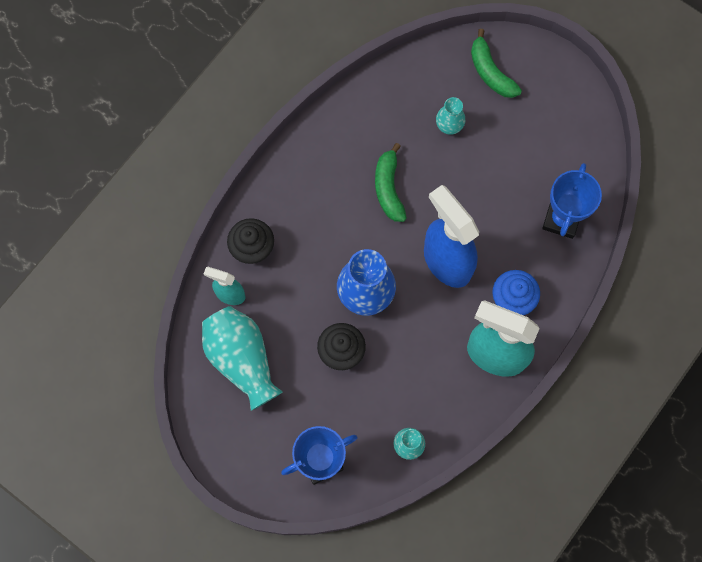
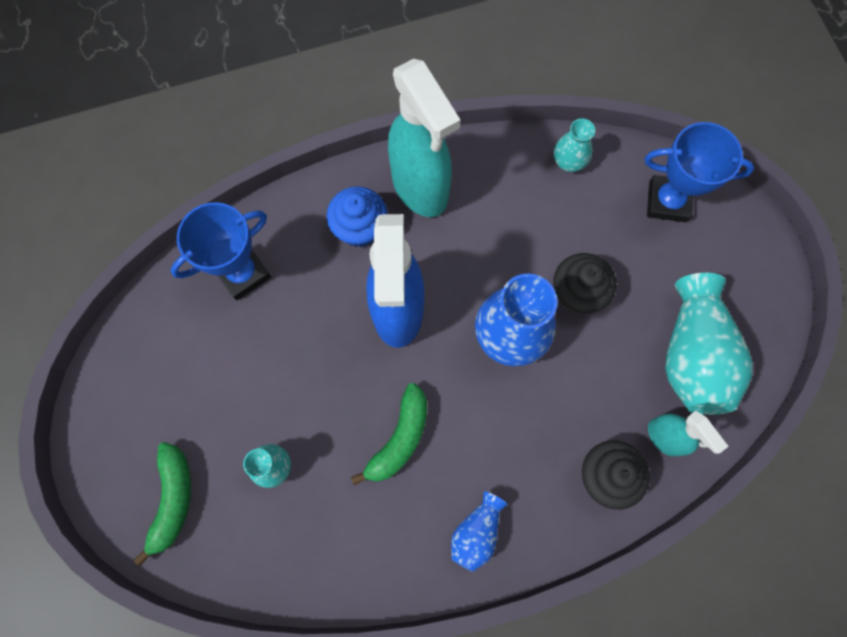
camera: 145 degrees left, 0 degrees up
none -> blue vase [451,491,508,572]

